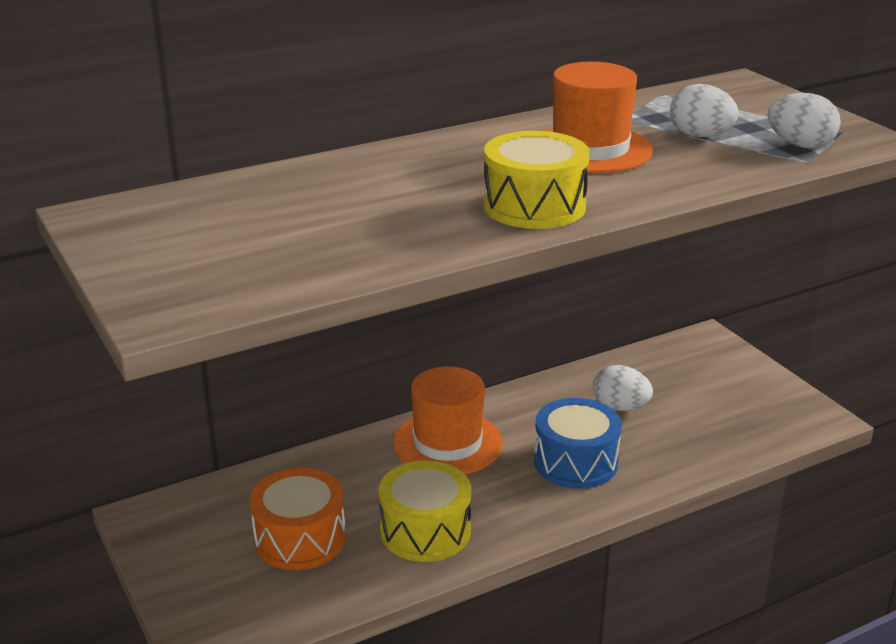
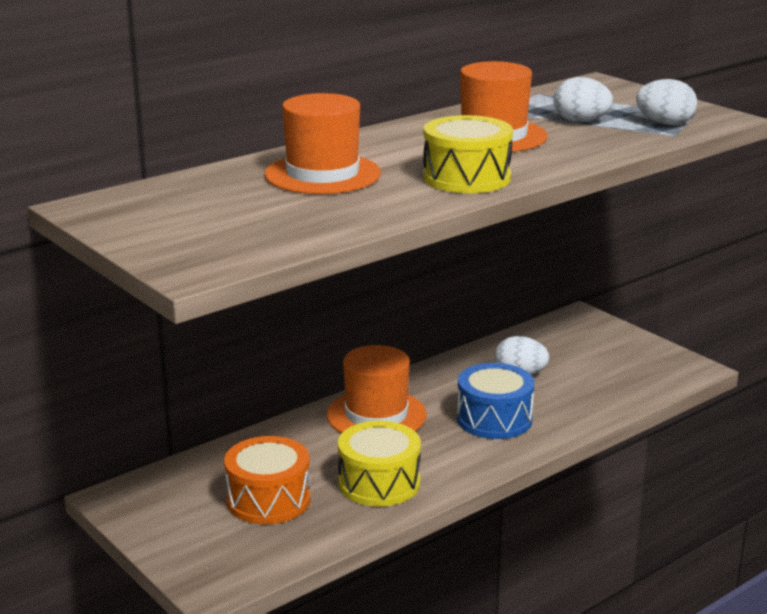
camera: 10 degrees left, 5 degrees down
none -> orange hat [264,93,381,194]

